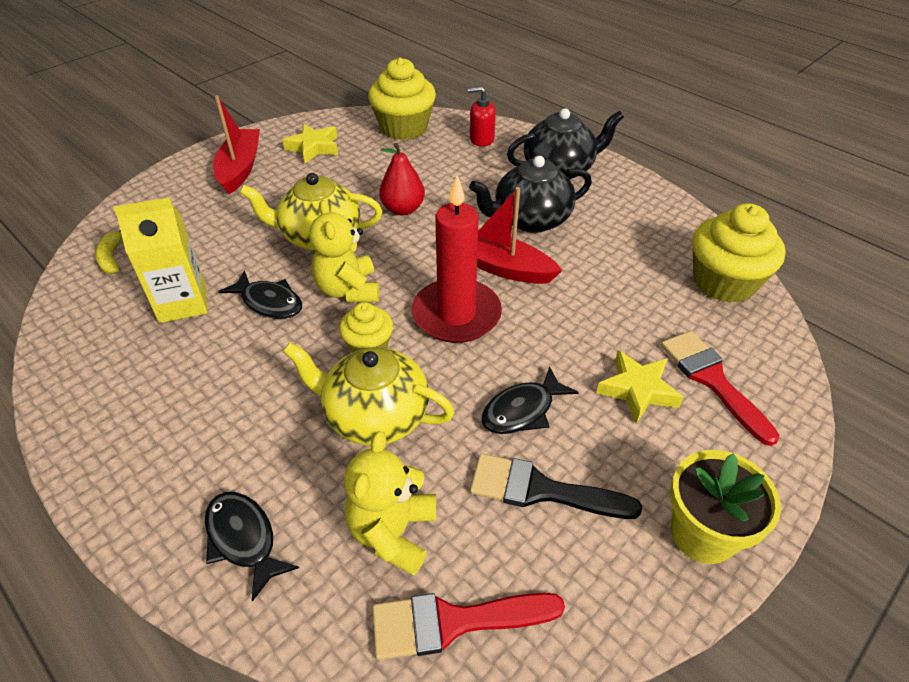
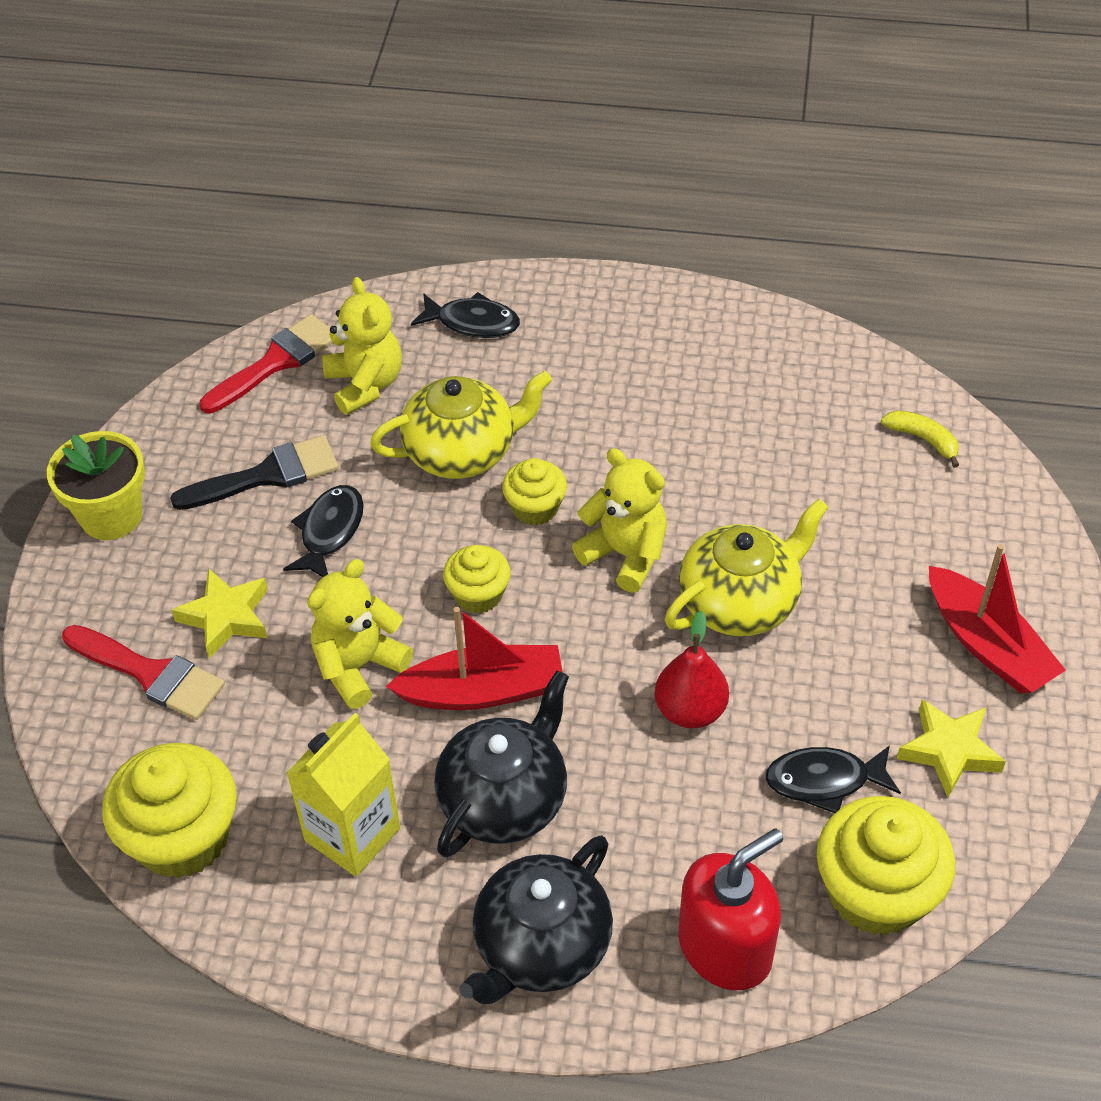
camera: 145 degrees right, 5 degrees up
yellow carton [113,197,208,323] -> yellow carton moved to [287,713,400,877]
black fish [218,270,302,319] -> black fish moved to [765,745,901,813]
red candle [412,175,502,343] -> yellow cupcake [443,545,511,614]
red soap dispenser [468,86,496,147] -> red soap dispenser [678,829,783,990], size x1.67
none -> yellow teddy bear [307,559,413,709]

